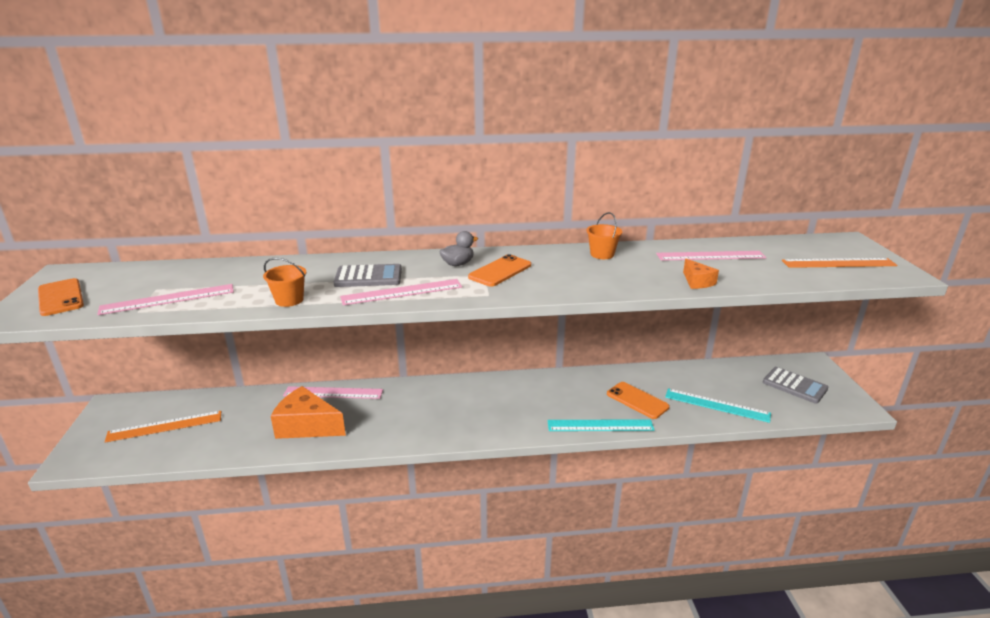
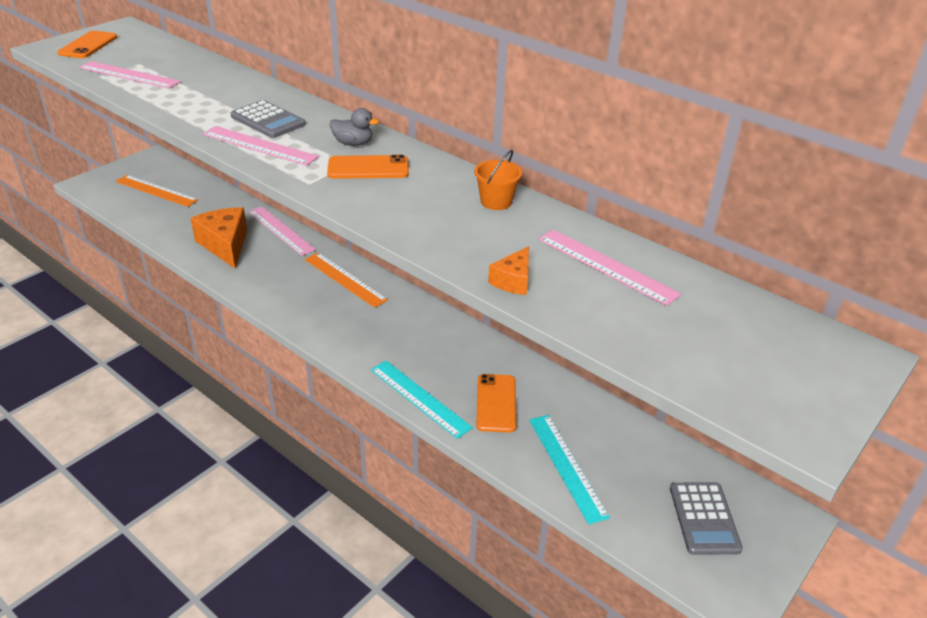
camera: 45 degrees right, 10 degrees up
orange bucket [263,258,306,307] -> none
orange ruler [782,258,898,268] -> orange ruler moved to [305,253,388,308]

